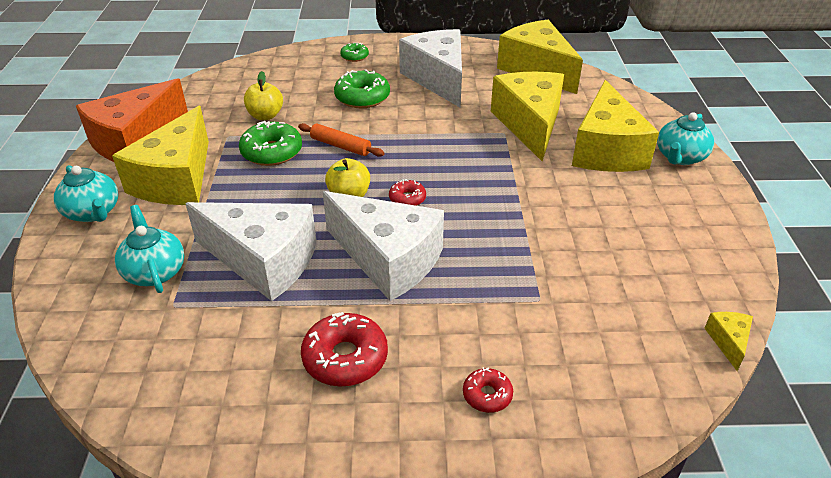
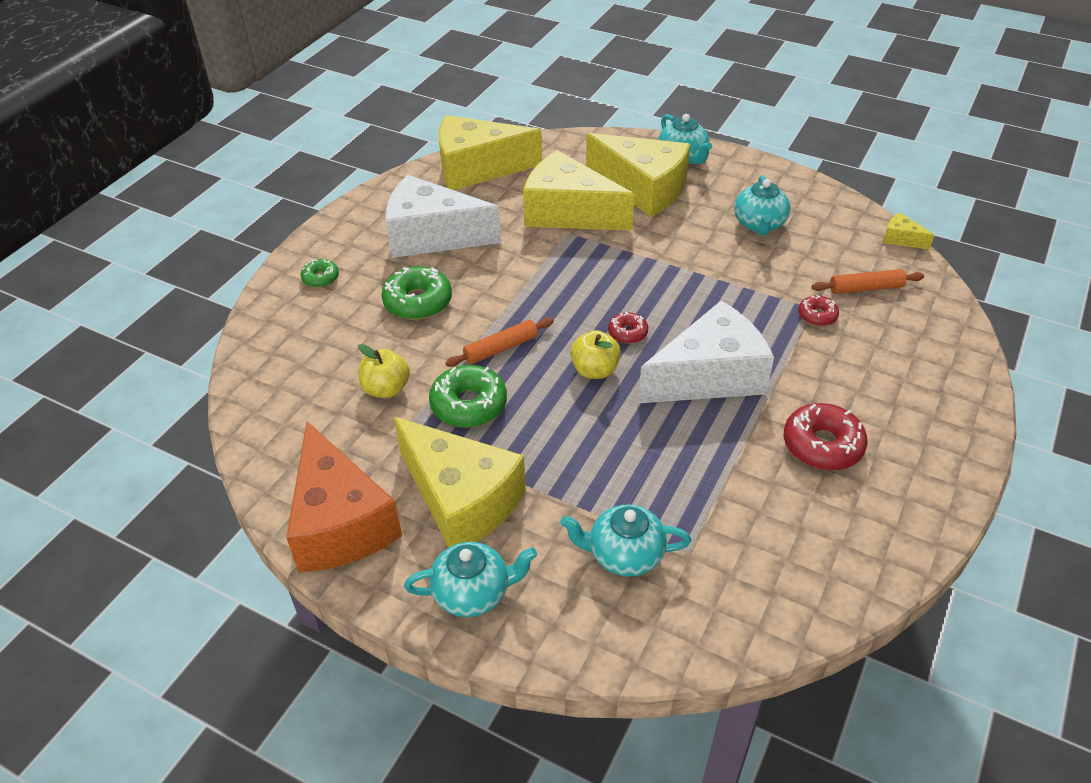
camera: 60 degrees left, 5 degrees up
white cheese [185,202,317,301] -> none
red donut [463,367,513,413] -> red donut moved to [798,295,839,326]
none -> turquoise teapot [734,175,791,236]
none -> orange rolling pin [812,269,924,294]

